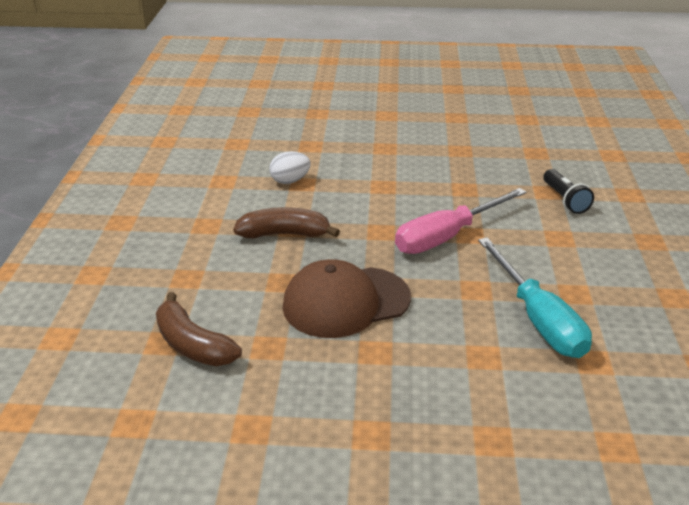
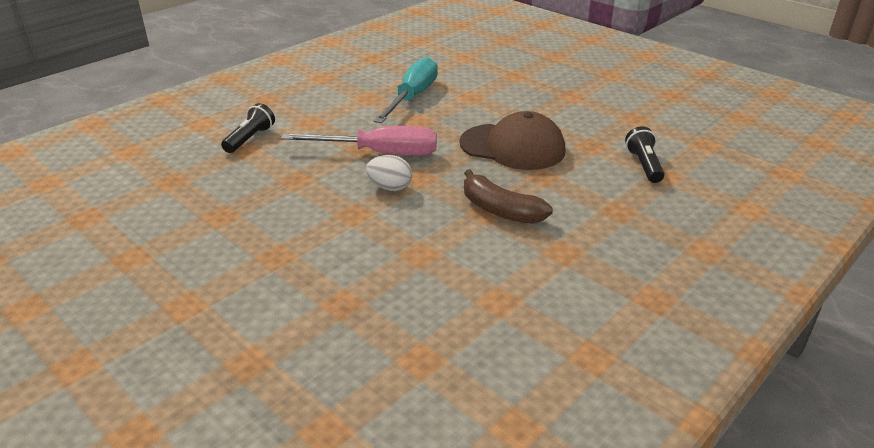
camera: 140 degrees left, 0 degrees up
brown banana [156,292,242,366] -> black flashlight [625,126,665,183]
white egg [269,151,311,184] -> white egg moved to [366,155,412,191]

